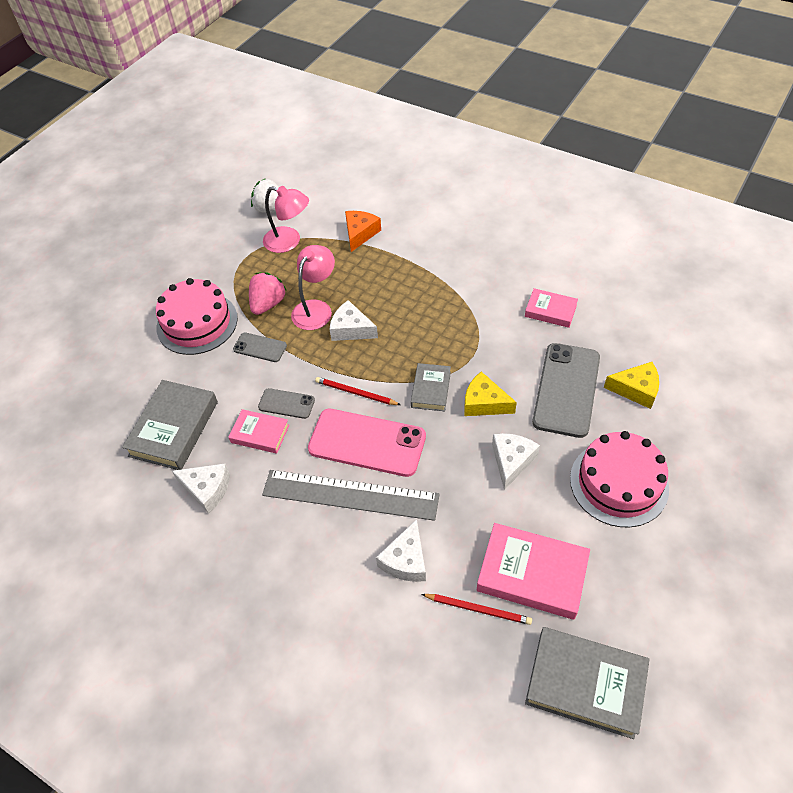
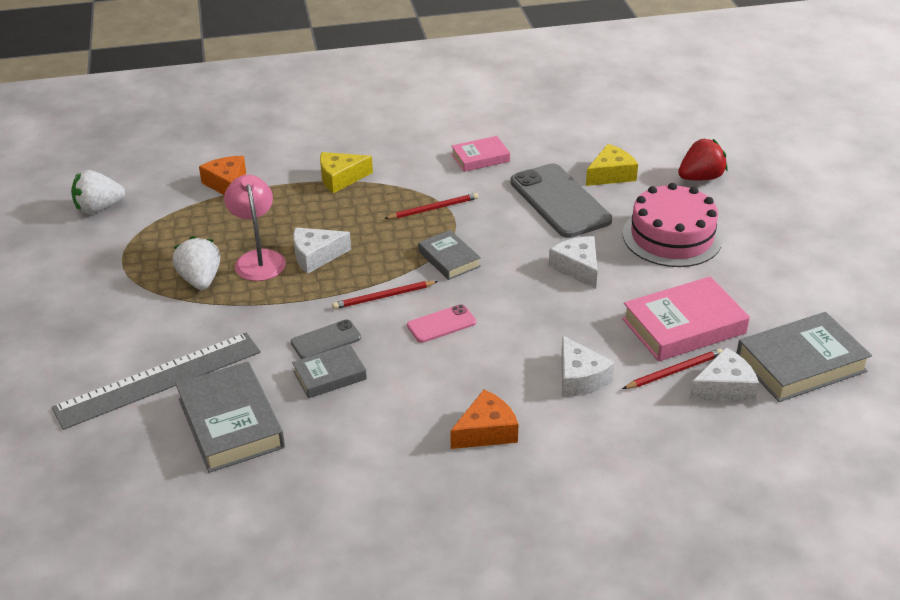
camera: 45 degrees left, 15 degrees down
pink cake [156,278,238,355] -> none
white cheese [172,464,230,514] -> white cheese moved to [690,347,759,401]
pink book [229,409,289,453] -> grey book [292,344,367,398]
grey phone [233,332,287,362] -> none
pink strawberry [249,272,287,315] -> white strawberry [172,236,220,290]
grey ruler [262,470,440,521] -> grey ruler moved to [52,332,261,430]
pink lamp [263,186,309,253] -> none
pink phone [308,409,426,477] -> pink phone [407,304,476,343], size x0.50
yellow cheese [464,371,517,416] -> yellow cheese moved to [320,152,373,193]
none -> red pencil [384,193,479,219]
none -> orange cheese [450,389,518,449]
none -> red strawberry [678,138,728,181]

